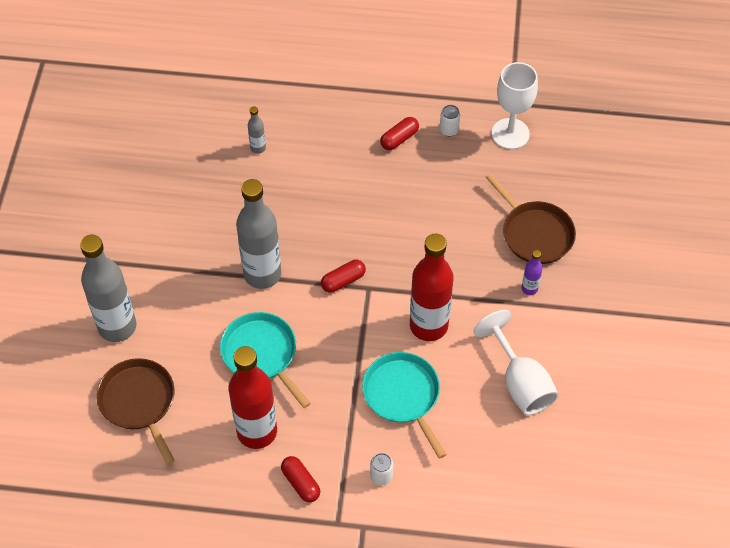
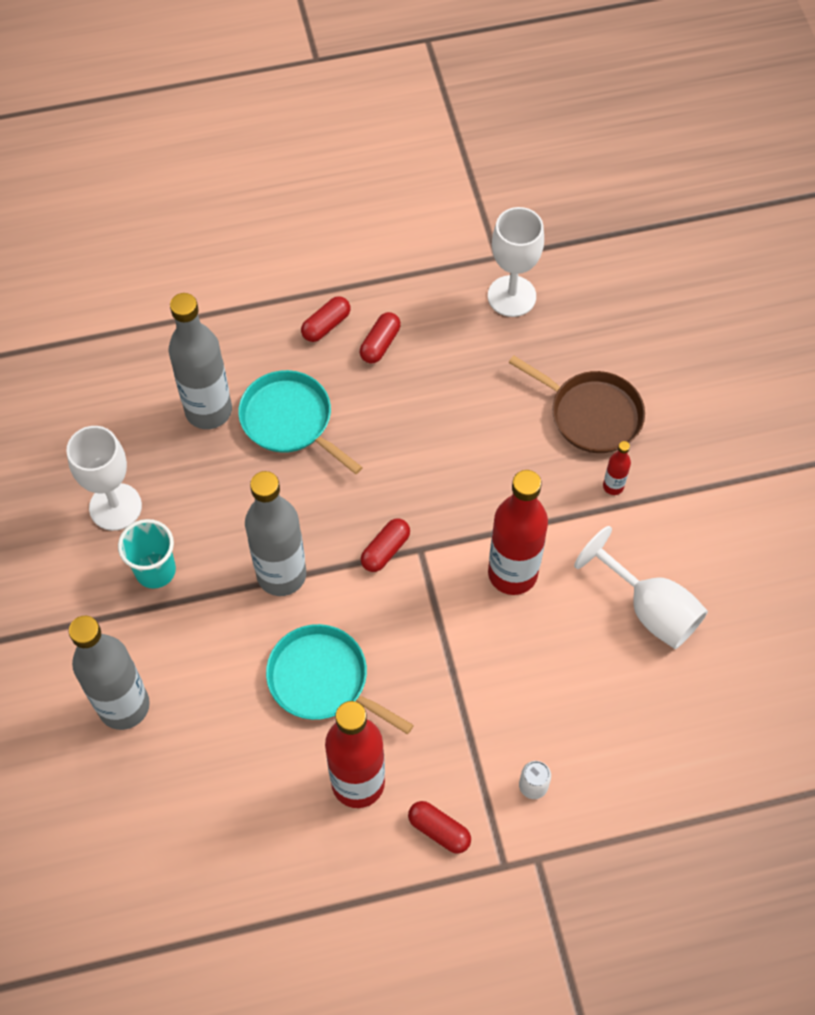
camera: 20 degrees left, 5 degrees up
brown pan [96,358,175,465] -> none
grey bottle [248,106,266,154] -> grey bottle [168,293,232,429], size x2.29
turquoise pan [362,352,447,459] -> turquoise pan moved to [238,370,363,474]
white can [440,105,460,136] -> none
purple bottle [522,250,543,295] -> red bottle [603,441,631,495]
none -> white goblet [66,426,142,531]
none -> turquoise cup [118,519,176,589]
none -> red capsule [301,296,350,342]

